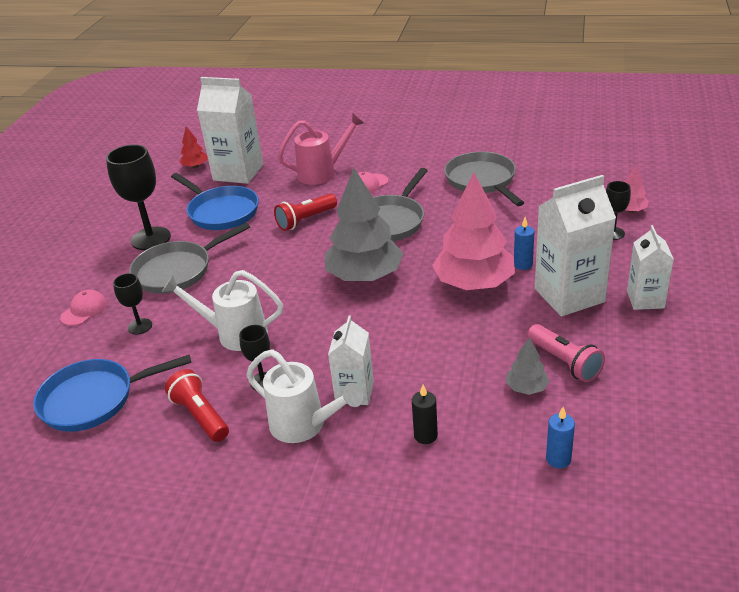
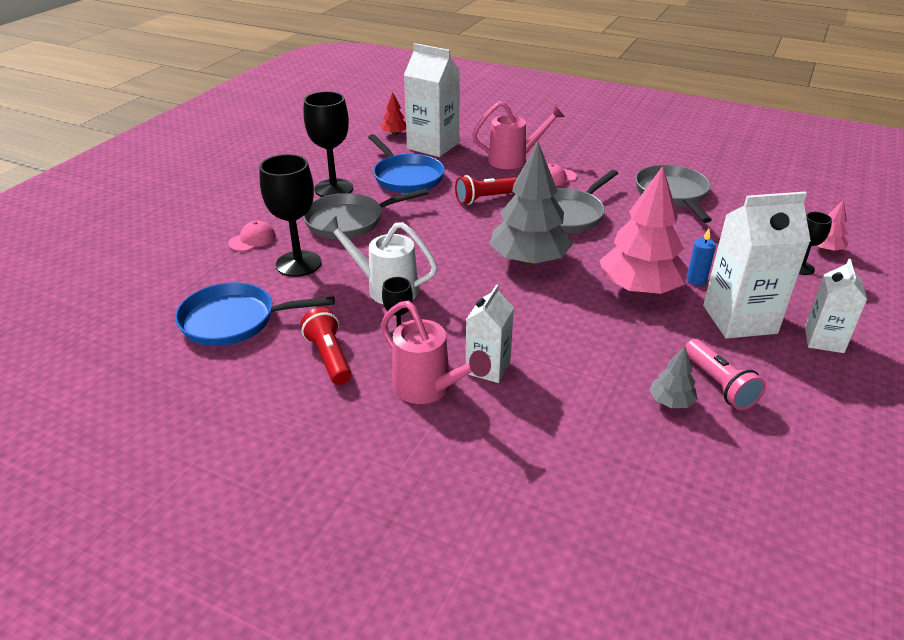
camera: 10 degrees right, 0 degrees up
black goblet [113,273,152,335] -> black goblet [259,154,322,277], size x1.89
white watering can [246,349,363,443] -> pink watering can [381,301,491,404]
black candle [412,385,438,444] -> none
blue candle [546,407,575,469] -> none

